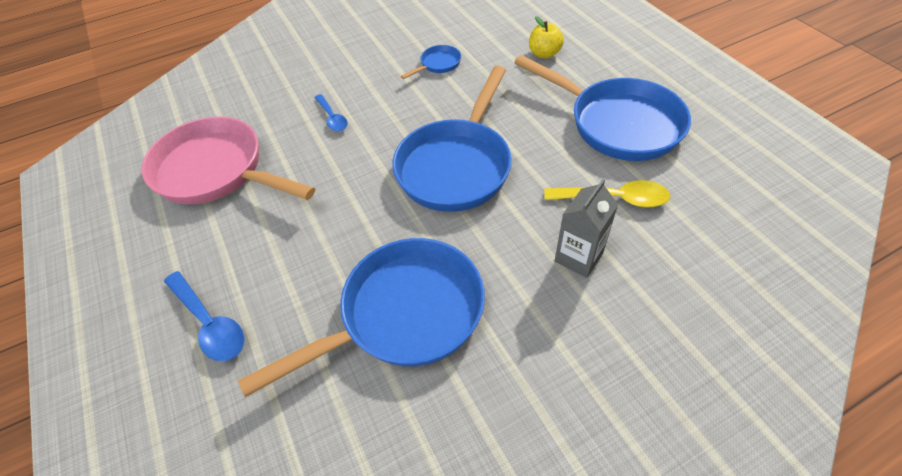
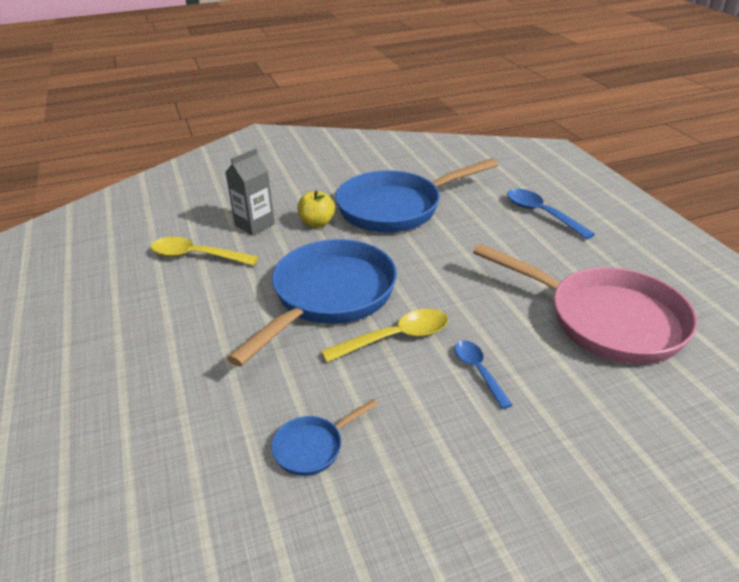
camera: 175 degrees left, 15 degrees down
blue pan [514,55,691,161] -> none
yellow apple [529,16,564,59] -> yellow apple moved to [297,191,335,228]
none -> yellow spoon [321,309,448,362]

